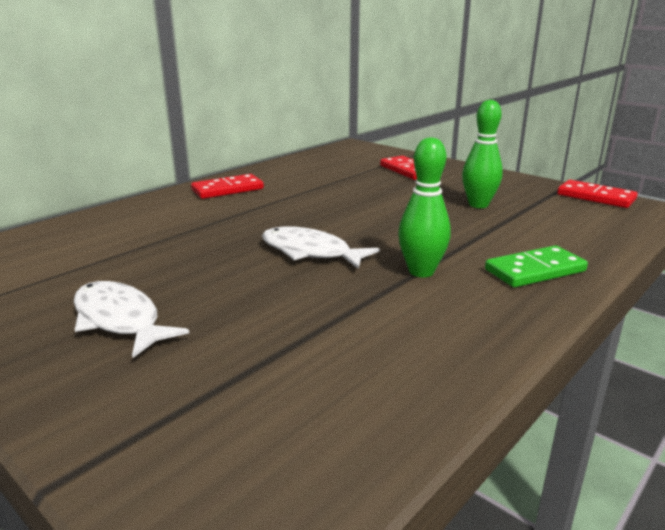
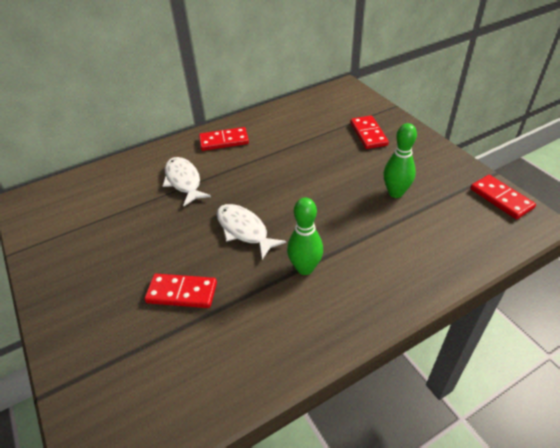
camera: 20 degrees right, 20 degrees up
white fish [74,281,189,358] -> white fish moved to [163,157,211,207]
green domino [485,246,588,287] -> none
none -> red domino [144,274,217,308]

